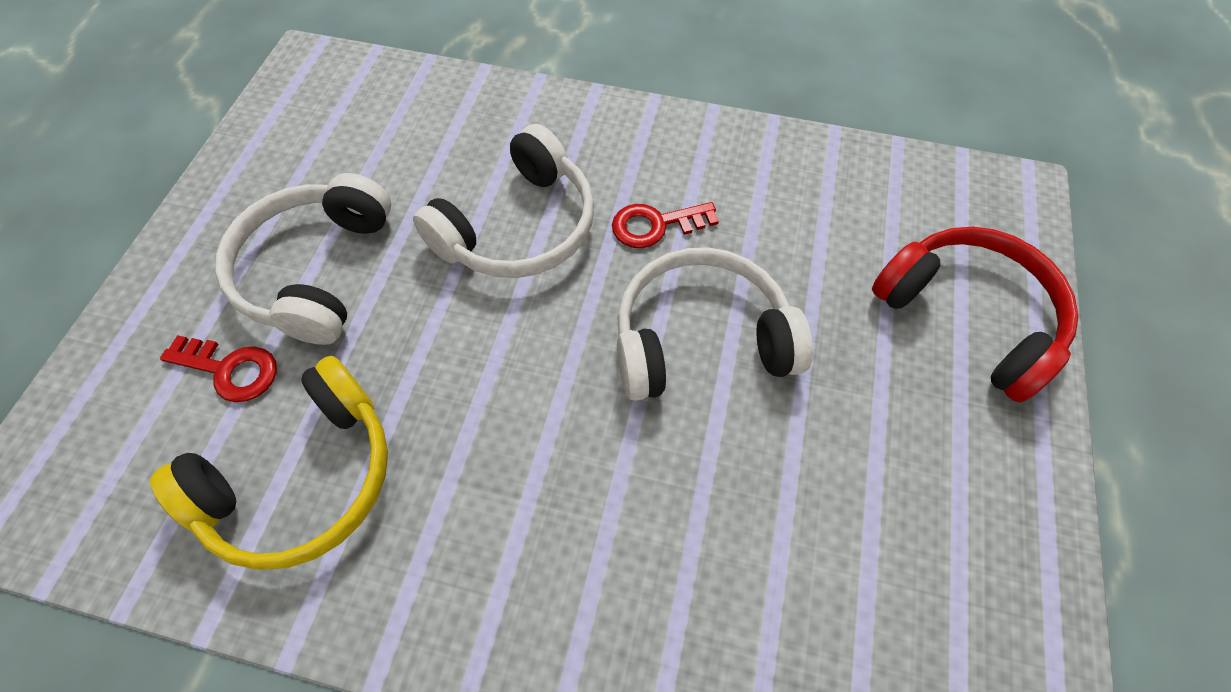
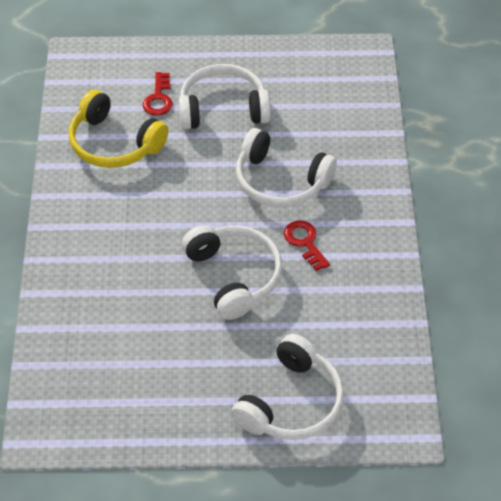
camera: 75 degrees right, 10 degrees down
red headphones [872,227,1078,403] -> white headphones [231,334,344,440]

